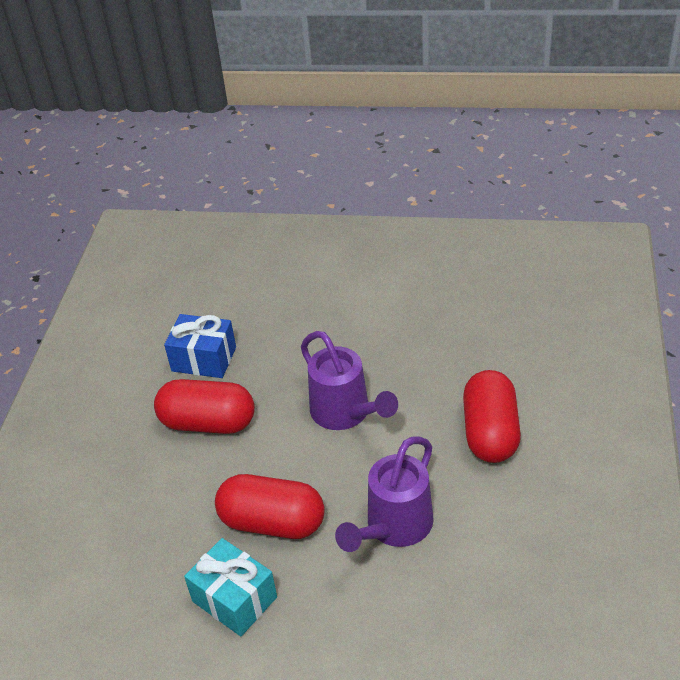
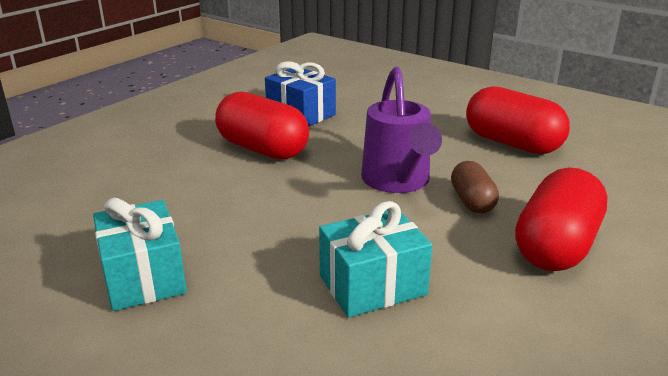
camera: 25 degrees right, 15 degrees down
red capsule [215,474,325,539] -> red capsule moved to [466,86,570,154]
purple watering can [335,436,434,552] -> turquoise gift [319,201,432,318]
none -> brown capsule [451,161,499,213]

